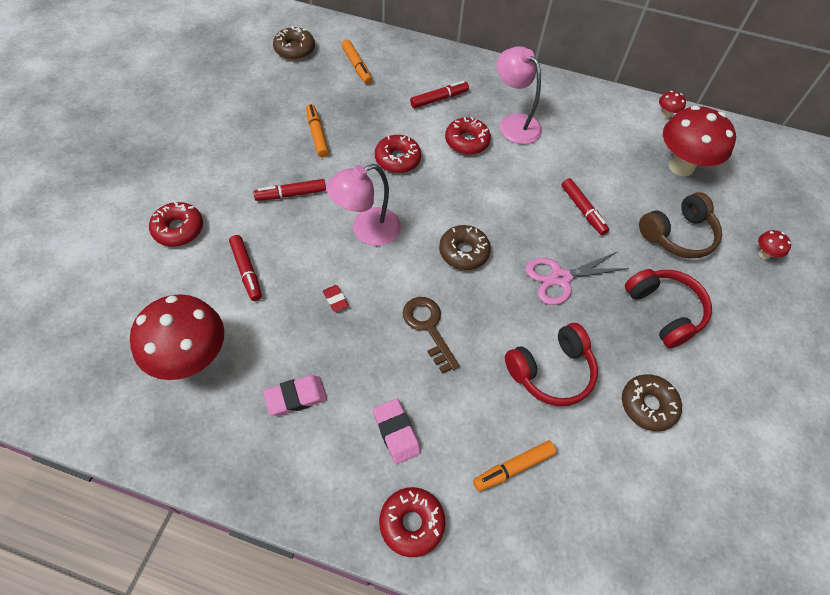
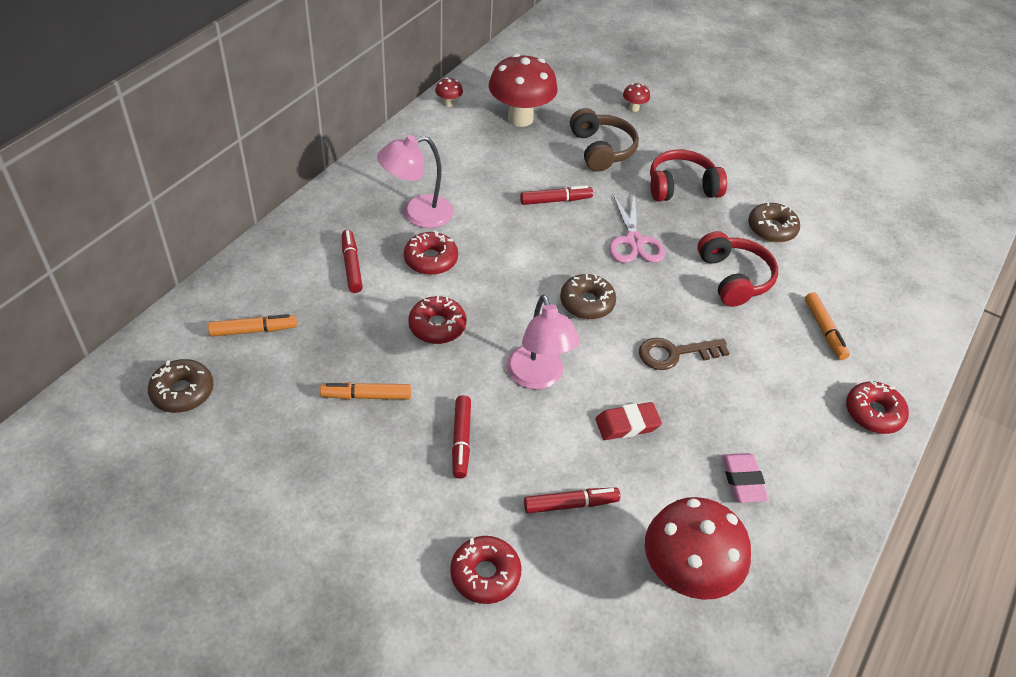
camera: 75 degrees left, 10 degrees down
red eraser [323,285,348,312] -> red eraser [595,402,662,440], size x1.67
pink eraser [373,399,421,464] -> none

